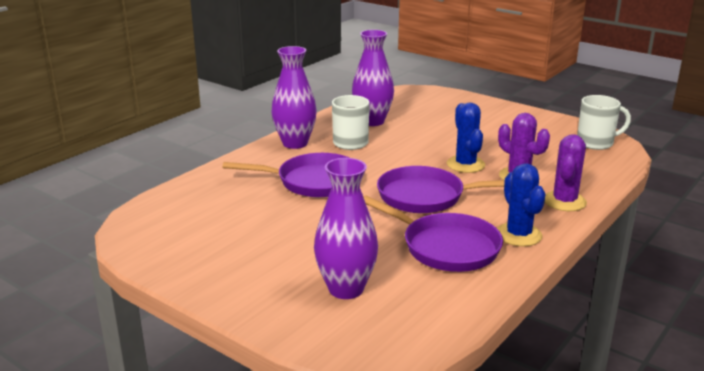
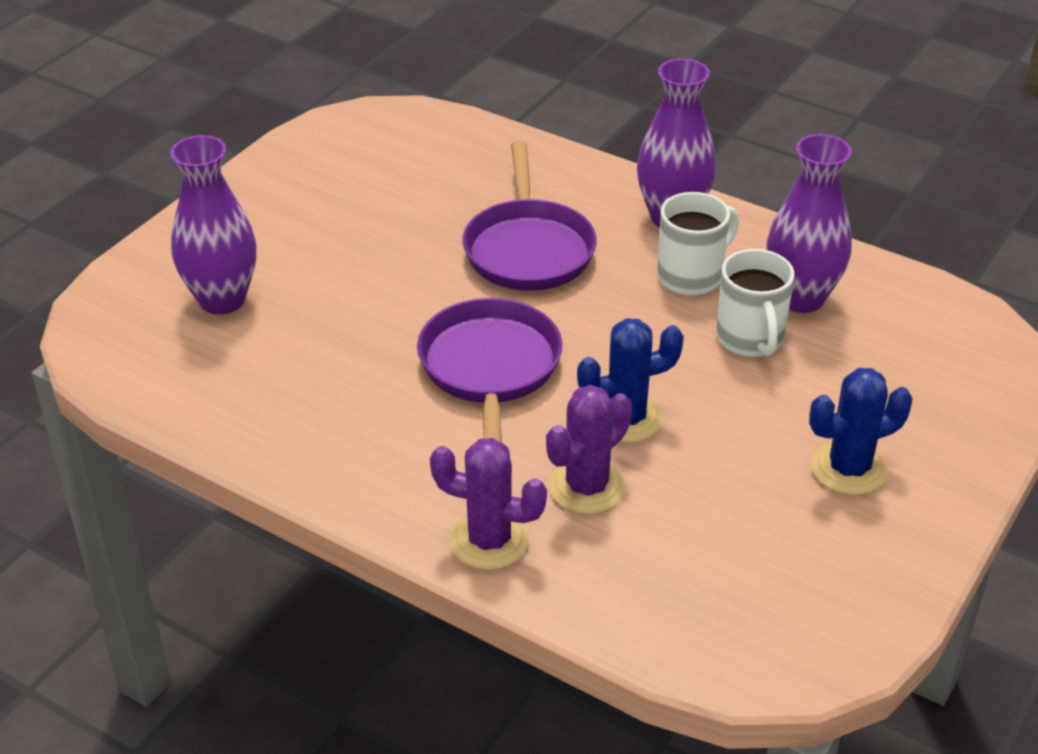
camera: 85 degrees right, 15 degrees up
purple pan [363,195,503,272] -> none
blue cactus [497,163,546,247] -> blue cactus moved to [809,368,913,496]
white mug [577,95,631,150] -> white mug moved to [716,249,795,357]

